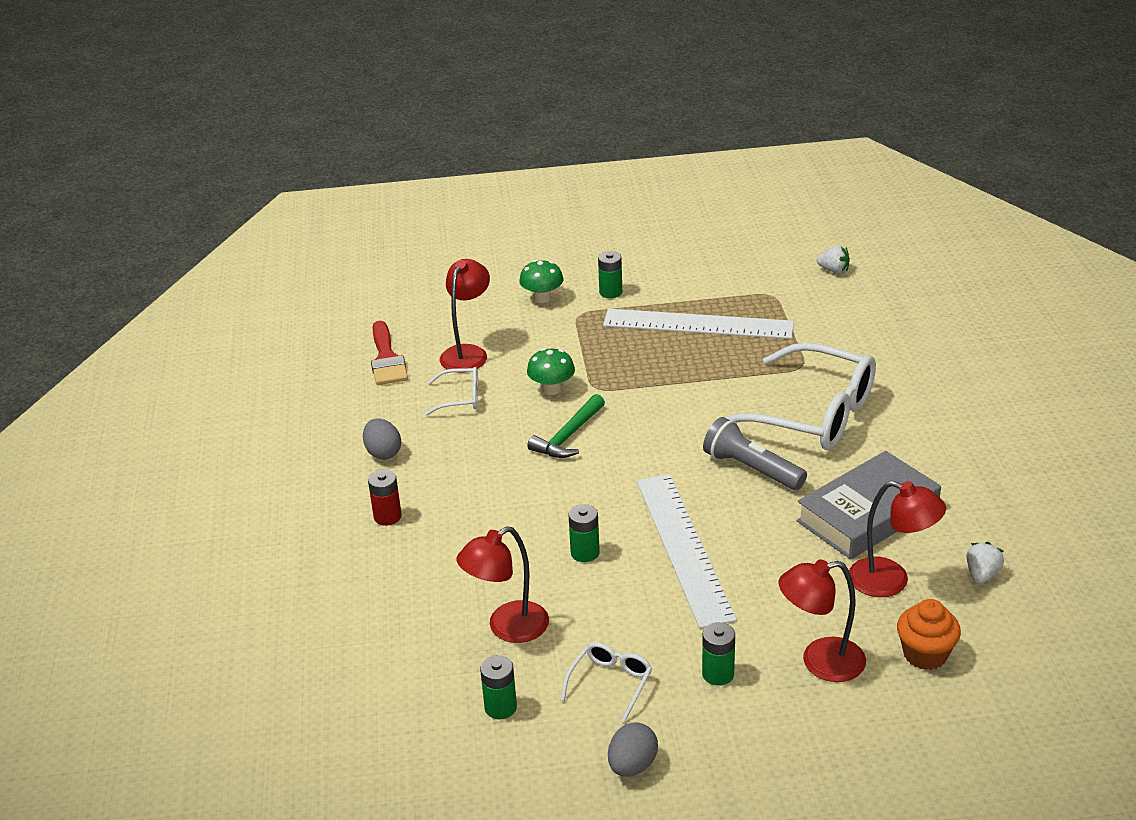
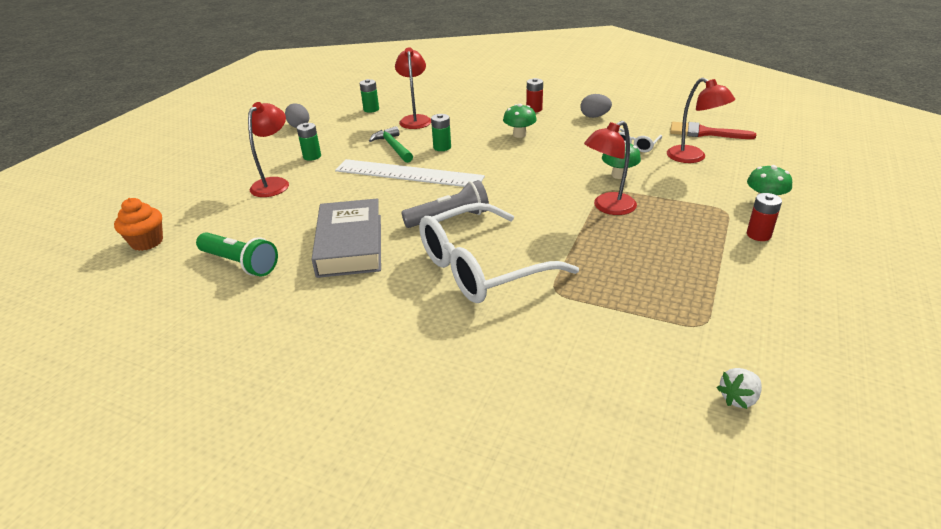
camera: 120 degrees right, 0 degrees up
green hammer [527,394,605,458] -> green hammer moved to [369,126,413,163]
white glasses [561,642,652,722] -> none
green battery [598,251,622,298] -> red battery [747,193,782,241]
white ruler [603,309,794,339] -> none
red lamp [849,481,946,597] -> red lamp moved to [584,121,637,215]
orange cupcake [897,599,961,670] -> orange cupcake moved to [114,198,163,251]
white strawberry [966,542,1004,584] -> green flashlight [196,232,278,276]
none -> green mushroom [503,104,537,138]

